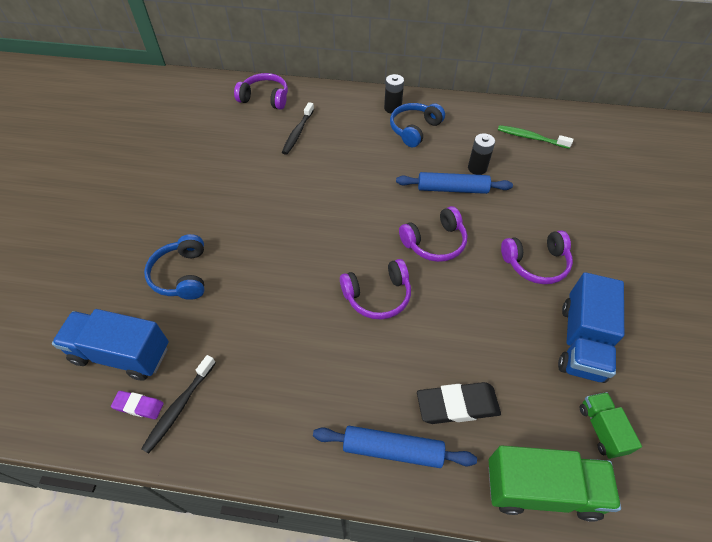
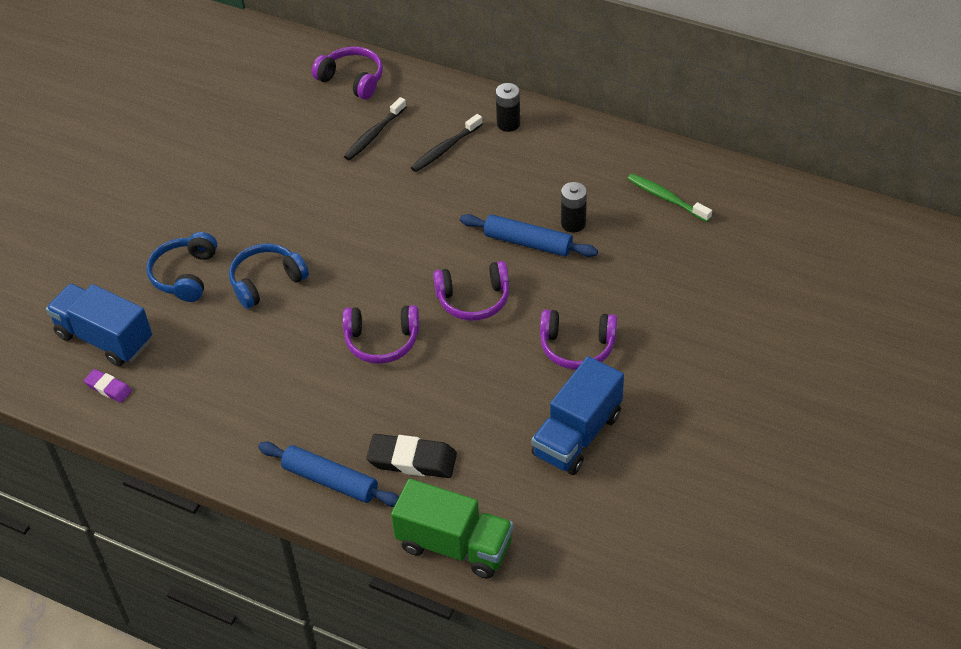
camera: 20 degrees right, 5 degrees down
black toothbrush [141,355,216,454] -> black toothbrush moved to [411,114,483,172]
blue headphones [390,103,445,147] -> blue headphones moved to [229,244,309,309]
green truck [580,392,642,459] -> none

